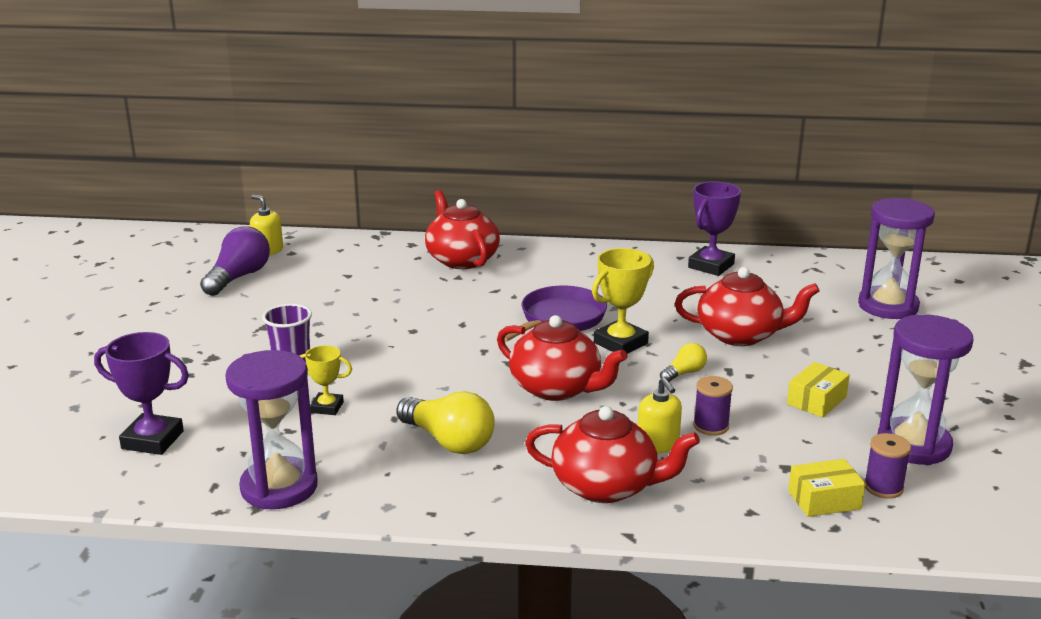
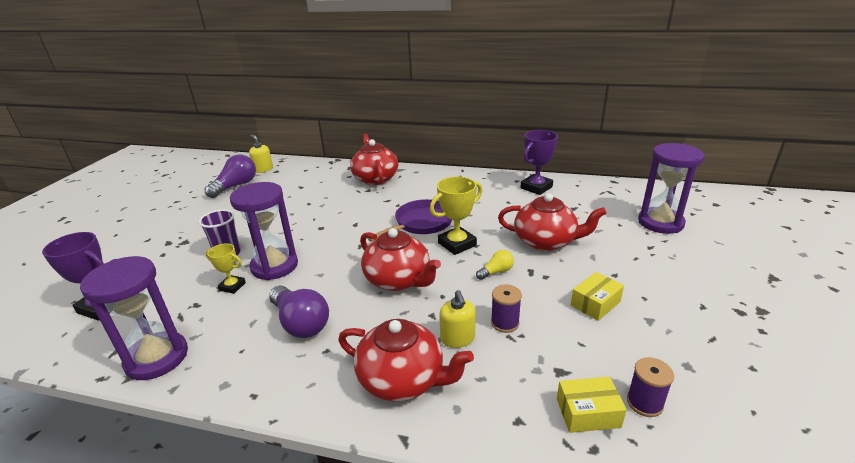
camera: 10 degrees right, 5 degrees up
yellow light bulb [396,391,495,454] -> purple light bulb [269,285,329,338]
purple hourglass [877,314,973,465] -> purple hourglass moved to [230,182,298,280]

